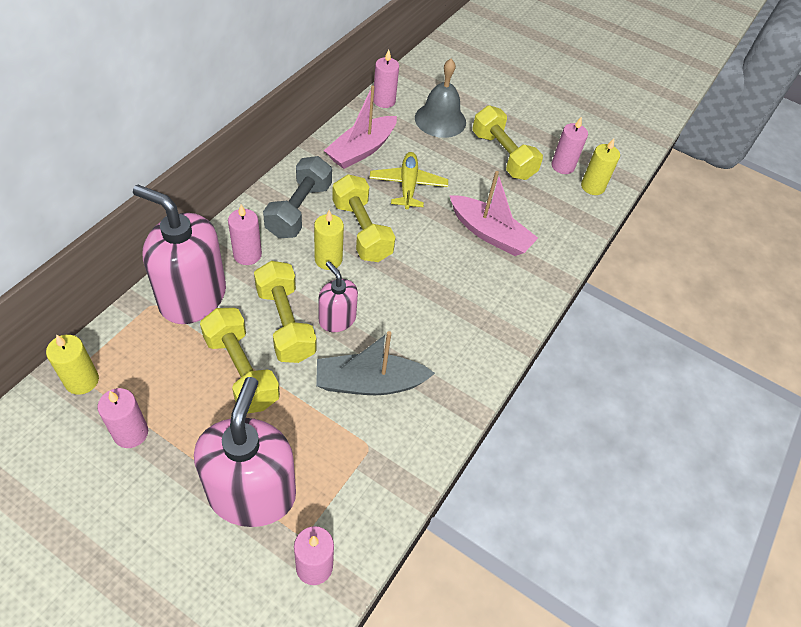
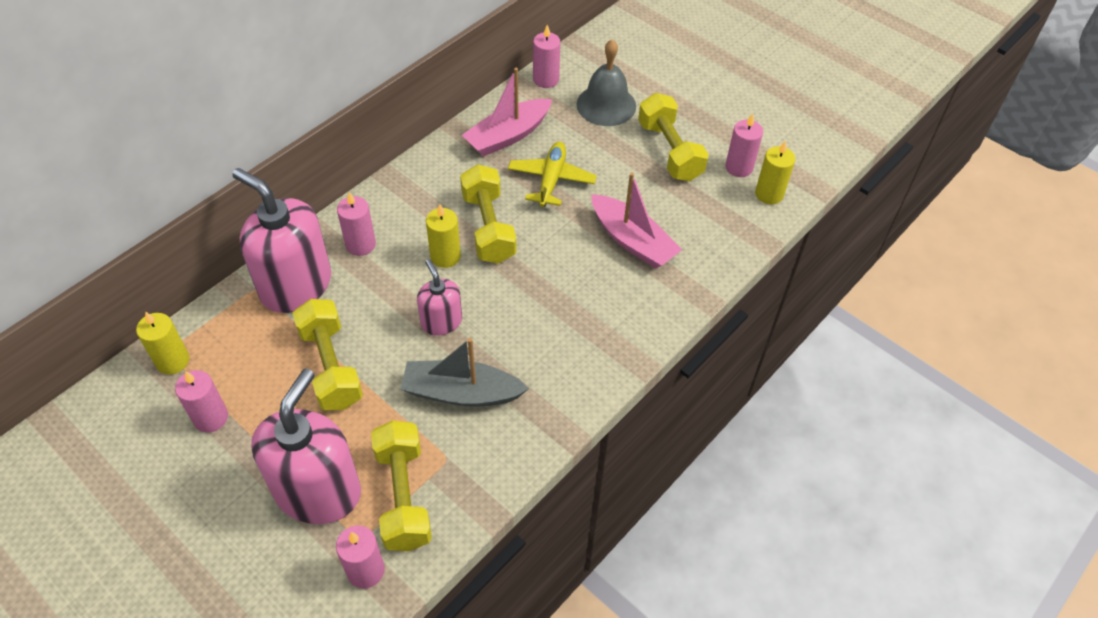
camera: 15 degrees right, 0 degrees up
yellow dumbbell [254,261,317,363] -> yellow dumbbell moved to [371,420,432,551]
grey dumbbell [263,156,332,238] -> none

